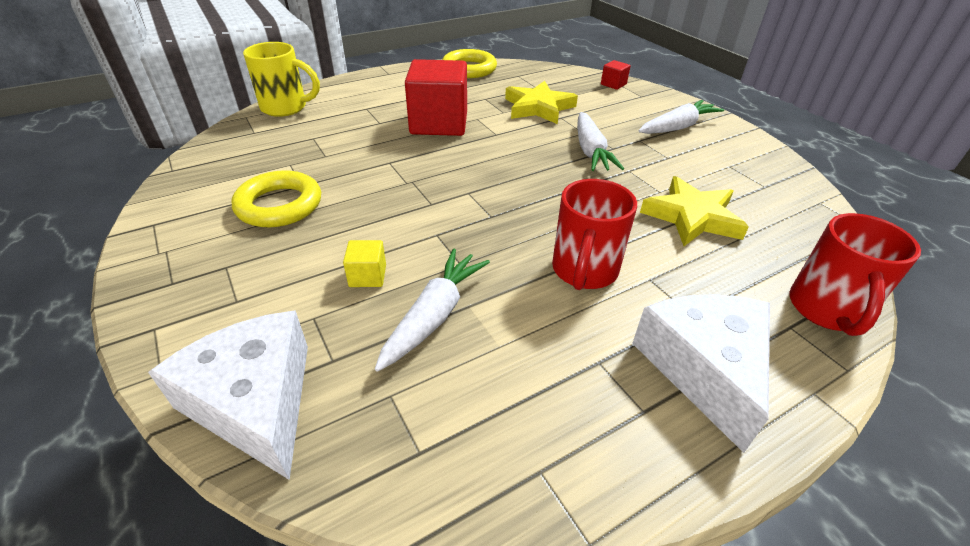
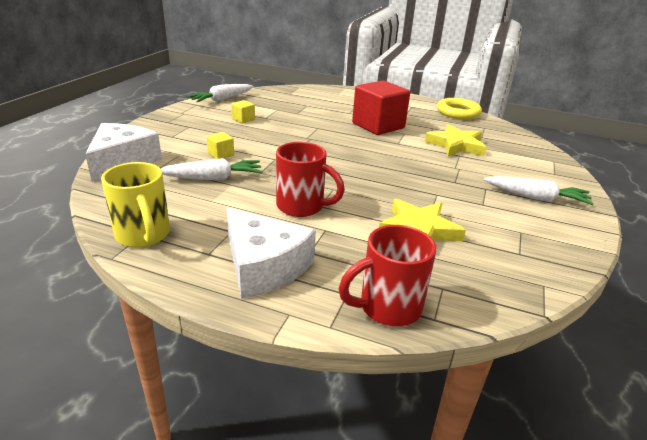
camera: 50 degrees right, 10 degrees down
yellow ring [231,170,321,227] -> yellow cube [231,100,255,123]
yellow mug [243,42,320,117] -> yellow mug moved to [101,162,170,248]
red mug [552,179,637,290] -> red mug turned 135 degrees counterclockwise [276,142,345,217]
white carrot [577,112,624,171] -> white carrot moved to [187,84,254,102]
red cube [601,60,631,90] -> none
white cheese [632,294,770,453] -> white cheese turned 90 degrees clockwise [227,207,316,299]

